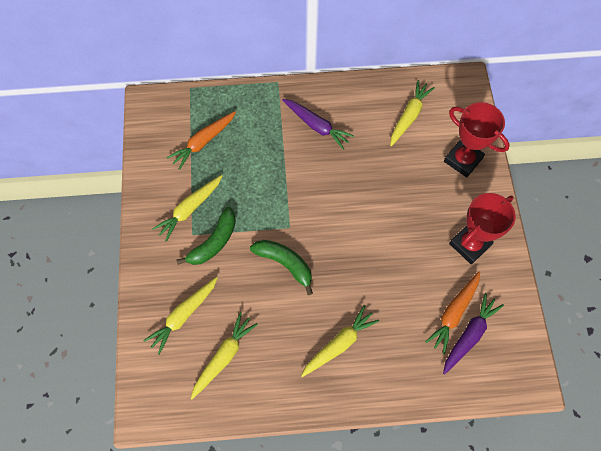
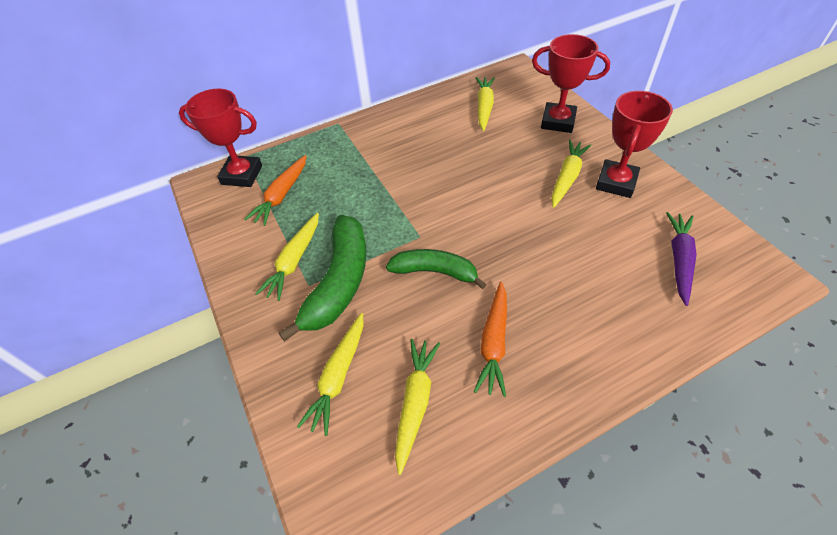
camera: 20 degrees left, 15 degrees down
green banana [177,207,236,265] -> green banana [278,215,366,342], size x1.53
purple carrot [282,99,354,150] -> none
yellow carrot [301,305,379,377] -> yellow carrot moved to [551,140,591,208]
orange carrot [425,272,480,354] -> orange carrot moved to [474,281,507,397]
none -> red trophy [179,89,262,187]

